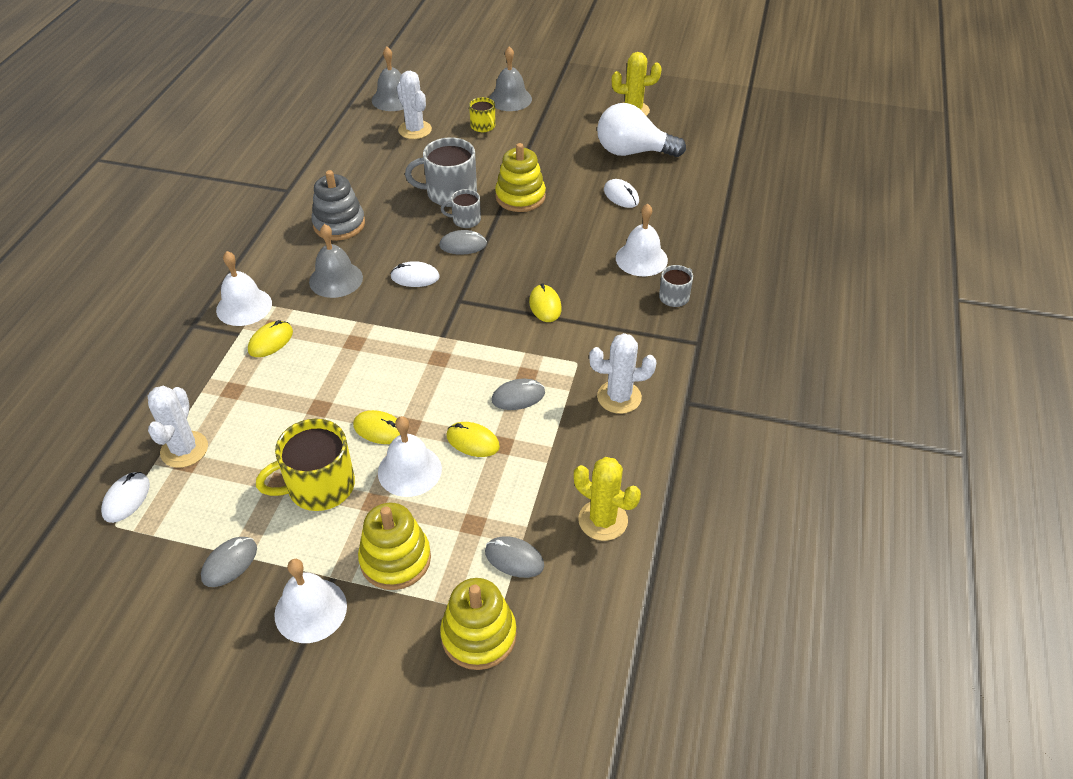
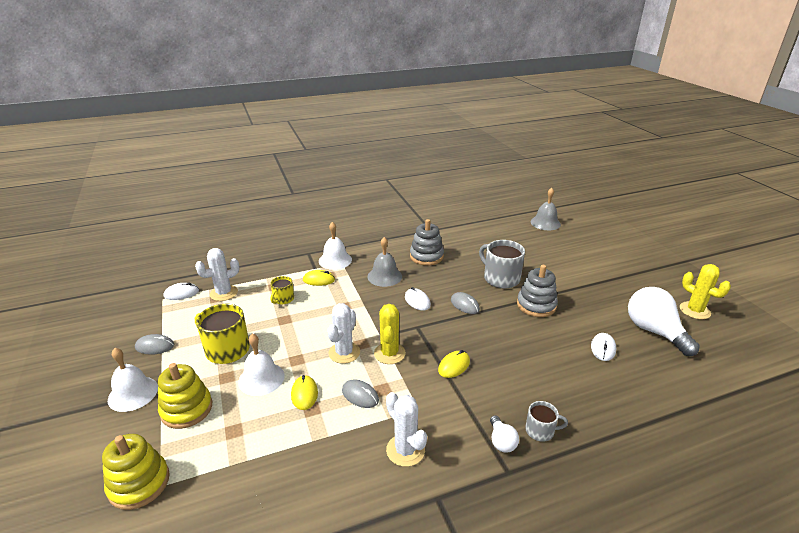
camera: 55 degrees right, 15 degrees down
yellow mouse [353,410,400,444] -> none
white cactus [397,71,432,139] -> white cactus moved to [327,303,360,364]
grey mug [441,189,481,228] -> none
yellow mug [469,97,496,132] -> yellow mug moved to [270,276,294,304]
grey mouse [485,536,544,578] -> none
grey bell [489,46,532,111] -> none
yellow stacking toy [495,143,546,212] -> grey stacking toy [517,265,558,317]
yellow cactus [574,457,641,541] -> yellow cactus moved to [374,304,406,364]
white bell [616,203,668,276] -> none
none -> white light bulb [490,415,519,453]

